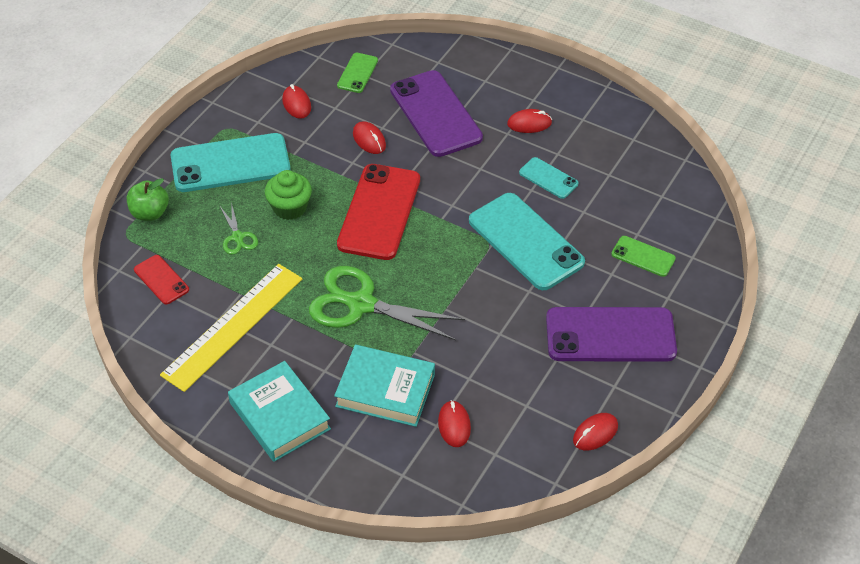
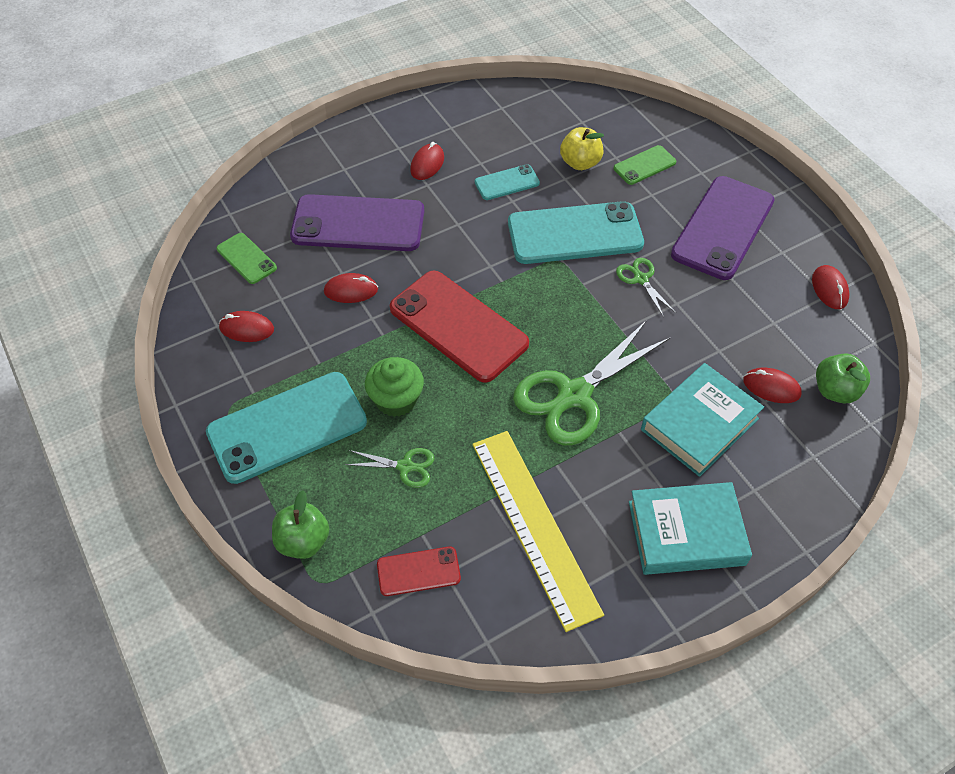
camera: 60 degrees left, 5 degrees up
turquoise phone [171,133,291,192] -> turquoise phone turned 45 degrees clockwise [206,372,367,484]
none -> yellow apple [560,127,604,170]
none -> green scissors [616,258,676,317]
none -> green apple [816,353,870,403]

